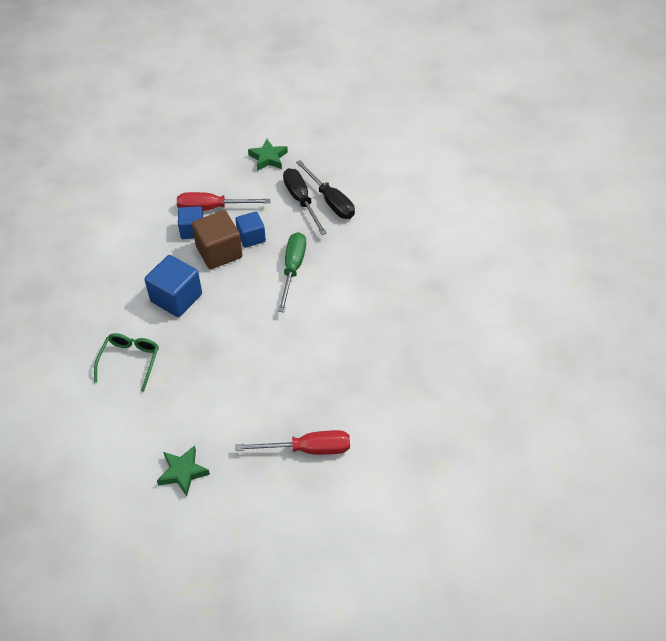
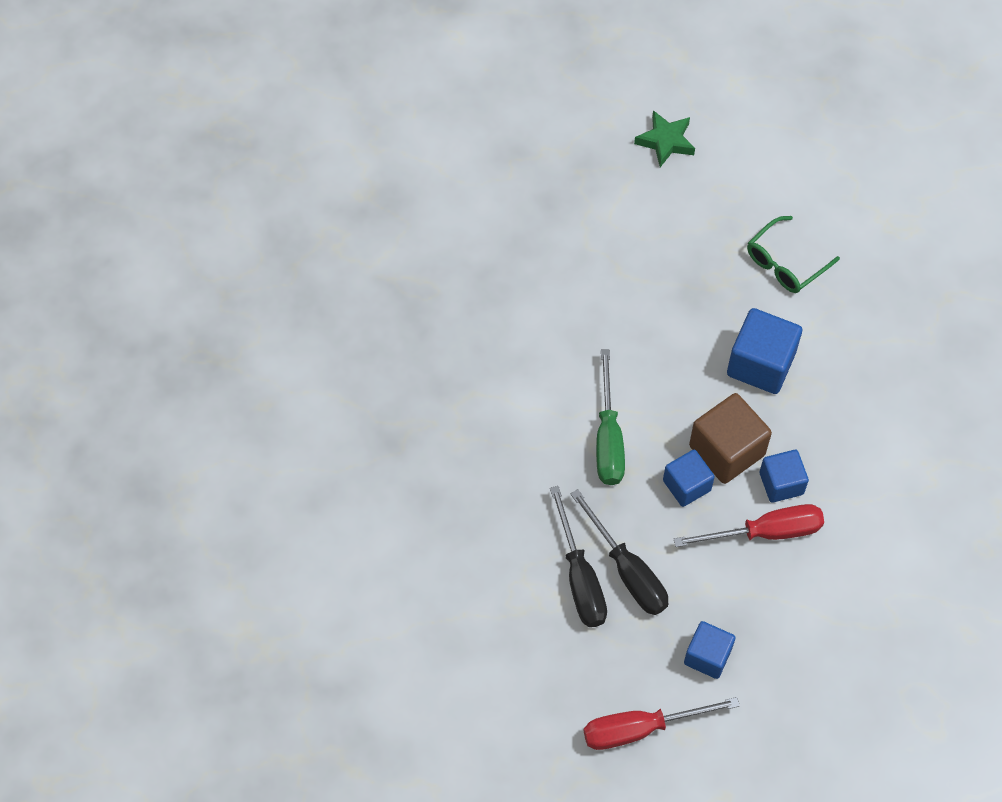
camera: 170 degrees right, 10 degrees up
green glasses [94,333,159,392] -> green glasses turned 45 degrees clockwise [747,216,840,293]
red screwdriver [236,430,350,455] -> red screwdriver moved to [584,697,740,750]
green star [248,139,288,171] -> blue cube [684,621,736,679]
black screwdriver [296,160,355,219] -> black screwdriver turned 150 degrees counterclockwise [550,486,607,627]

